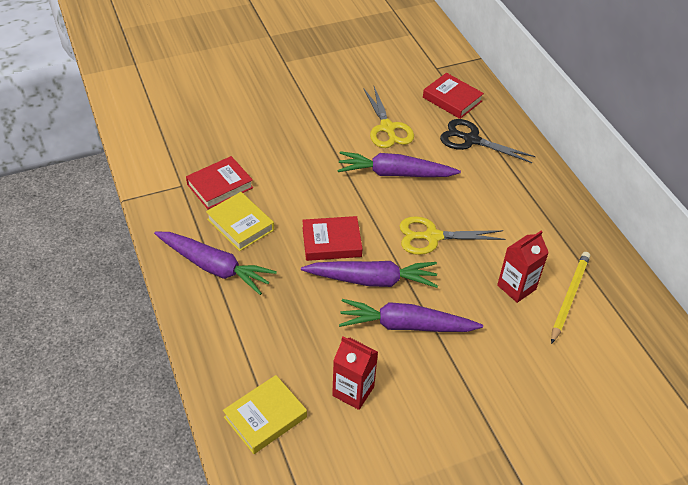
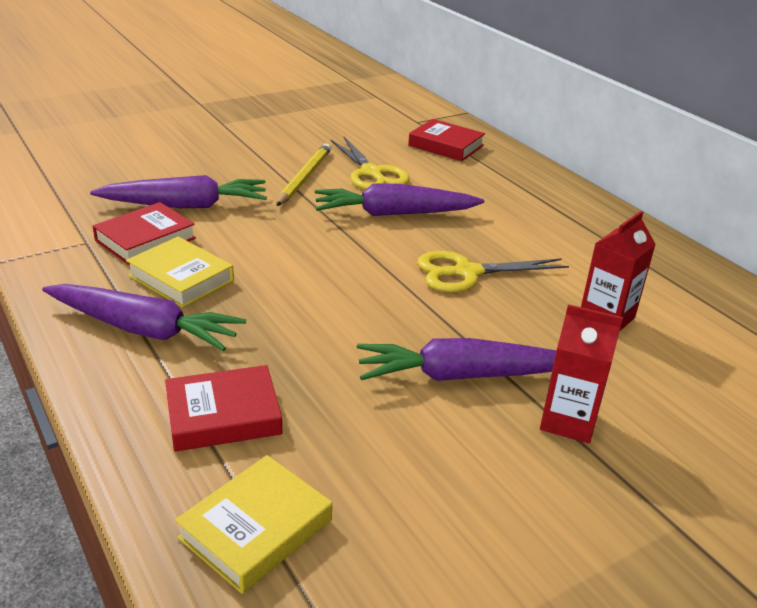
camera: 10 degrees left, 15 degrees down
purple carrot [301,261,438,288] -> purple carrot moved to [90,175,267,208]
red book [302,216,362,261] -> red book moved to [165,365,282,452]
red carton [332,337,378,410] -> red carton moved to [540,304,623,444]
black scissors [440,119,536,163] -> none
yellow pencil [551,252,590,344] -> yellow pencil moved to [276,143,331,206]

